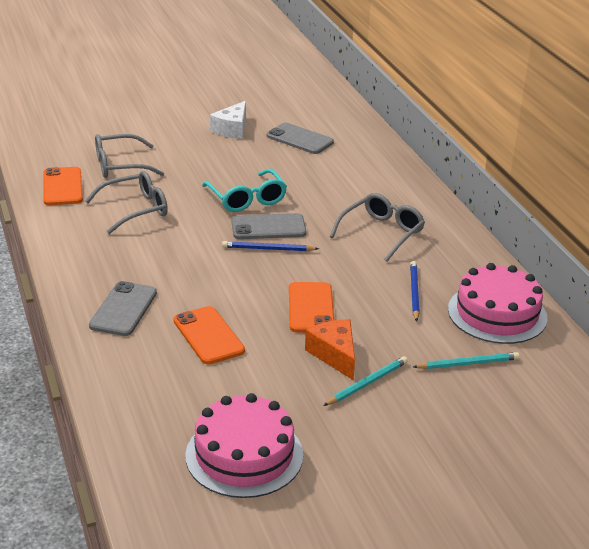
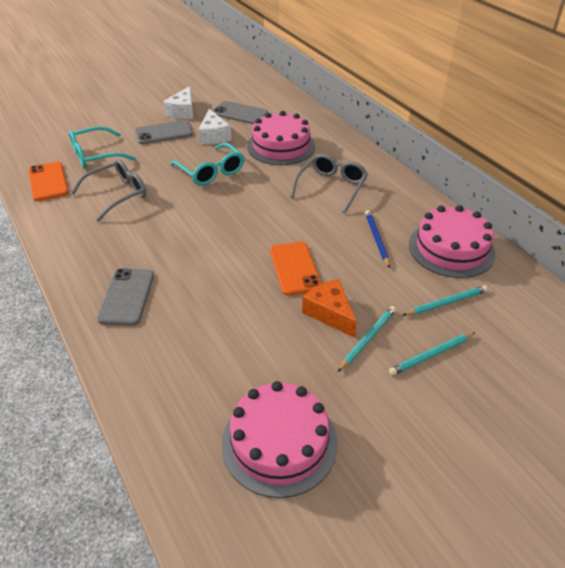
camera: 10 degrees left, 10 degrees up
grey glasses [95,134,164,178] -> turquoise glasses [69,126,135,169]
orange phone [173,306,245,364] -> none
blue pencil [222,241,319,251] -> none
grey phone [232,213,306,239] -> grey phone moved to [135,120,193,144]
none -> white cheese [198,109,231,144]
none -> pink cake [247,111,315,165]
none -> turquoise pencil [389,332,476,375]

